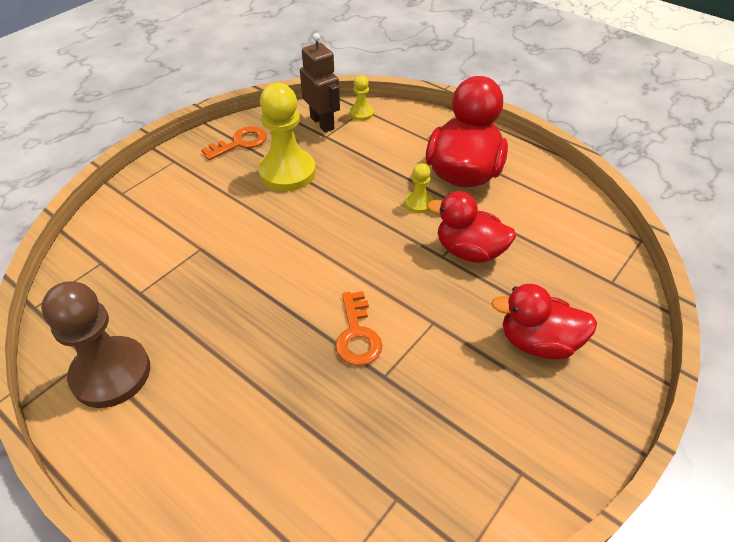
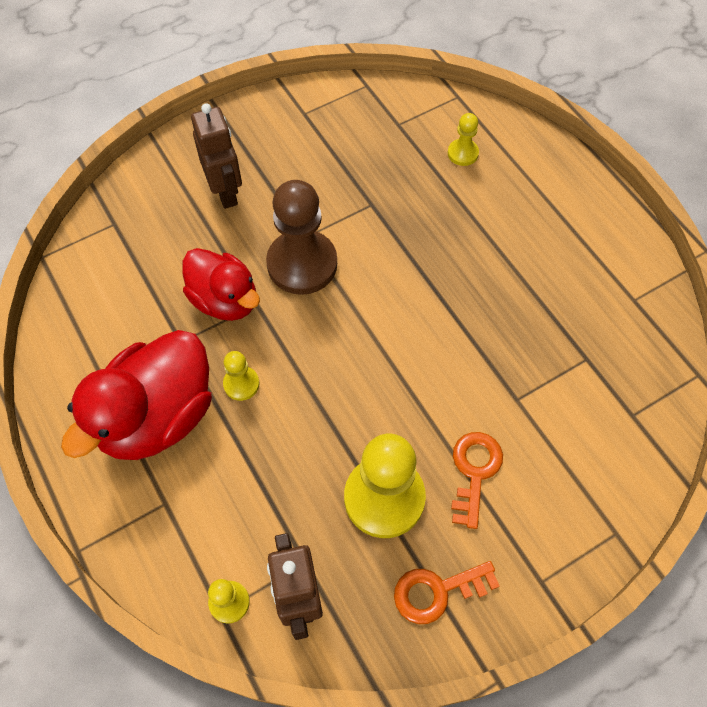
camera: 160 degrees left, 15 degrees up
brown pawn [41,281,150,408] -> brown pawn moved to [266,180,337,295]
orange key [335,291,382,366] -> orange key moved to [451,432,503,529]
red duck [491,284,597,360] -> brown robot [191,103,242,209]
none -> yellow pawn [448,113,479,166]

